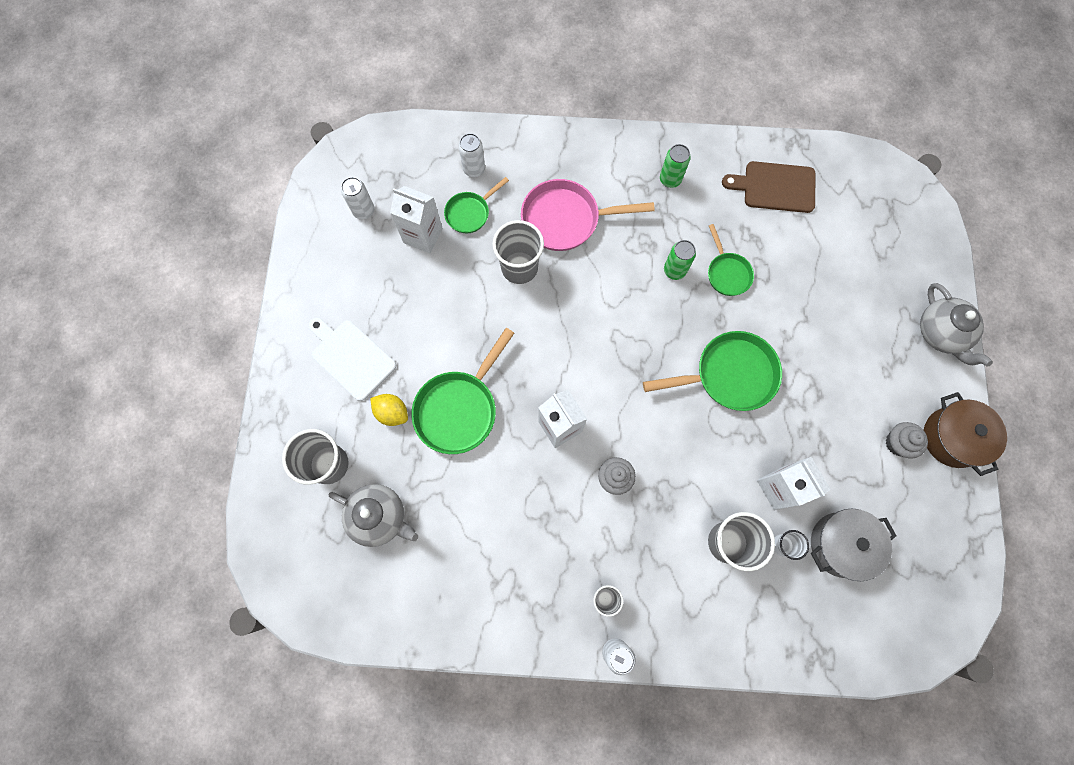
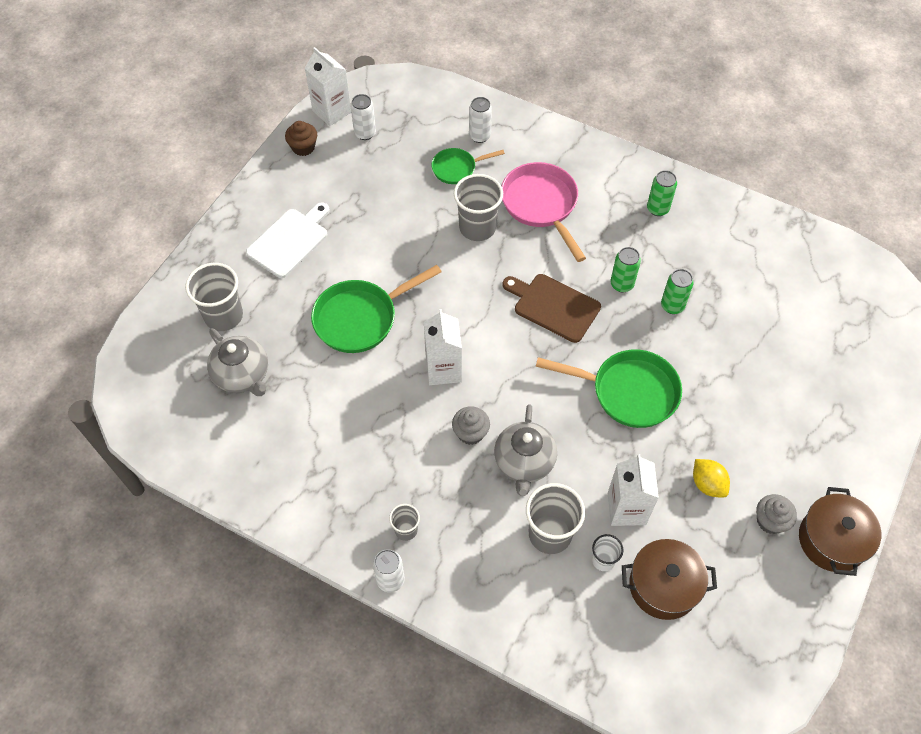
camera: 25 degrees right, 15 degrees down
white cutting board [308,317,396,401] -> white cutting board turned 60 degrees clockwise [246,202,330,278]
yellow lemon [370,394,408,426] -> yellow lemon moved to [693,459,730,498]
white carton [390,186,443,253] -> white carton moved to [305,47,351,126]
pink pan [521,179,655,251] -> pink pan turned 45 degrees clockwise [501,162,586,262]
green pan [708,224,754,296] -> green can [661,269,694,314]
brown cutting board [722,161,816,213] -> brown cutting board moved to [503,274,601,343]
grey pot [811,509,896,581] -> brown pot [622,539,717,620]
grey teapot [920,283,993,367] -> grey teapot moved to [494,404,557,496]
none -> brown cupcake [285,121,317,156]

